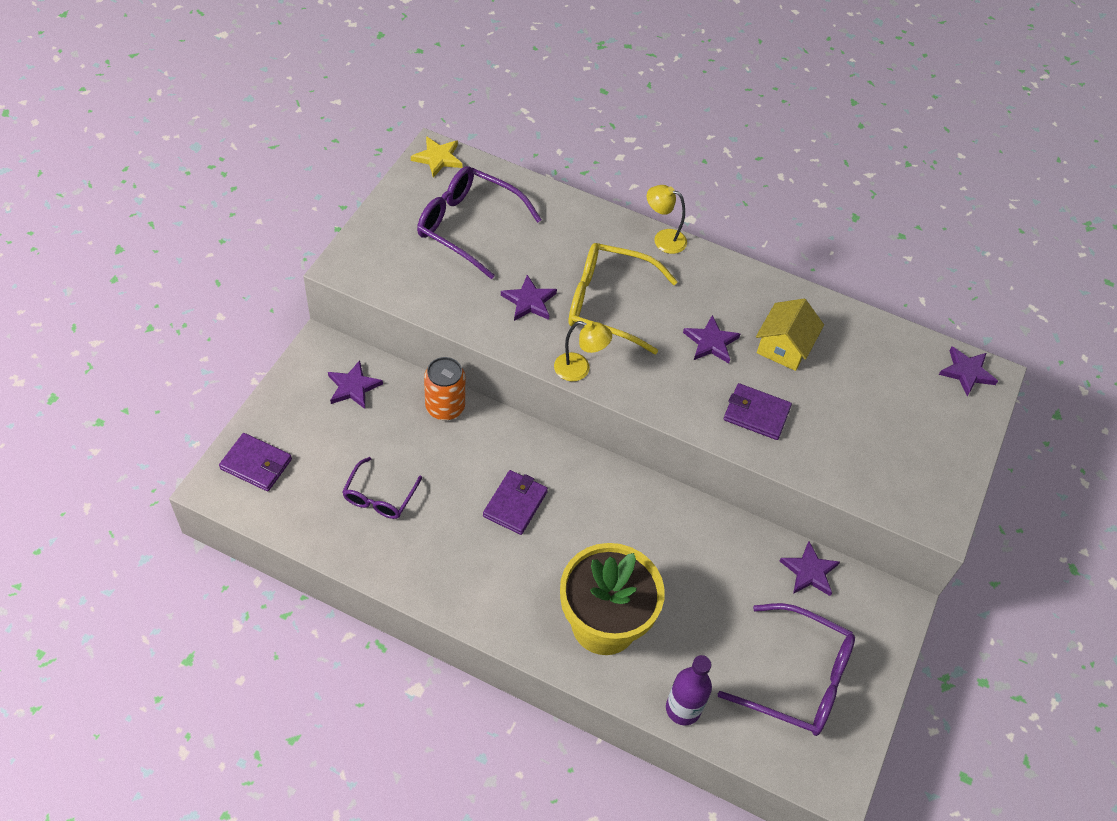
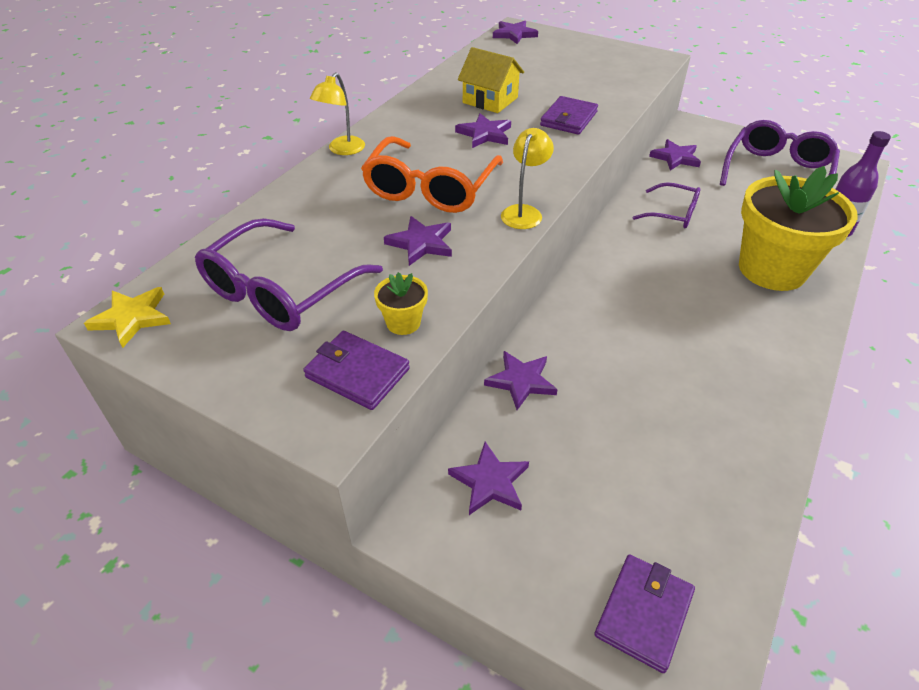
camera: 80 degrees left, 10 degrees down
purple glasses [342,457,422,519] -> purple glasses moved to [632,182,701,228]
orange can [424,357,465,420] -> purple star [484,351,558,410]
purple wallet [483,470,548,535] -> purple wallet moved to [303,331,410,410]
yellow glasses [568,243,678,355] -> orange glasses [361,136,503,213]
none -> yellow flower pot [374,272,428,335]

